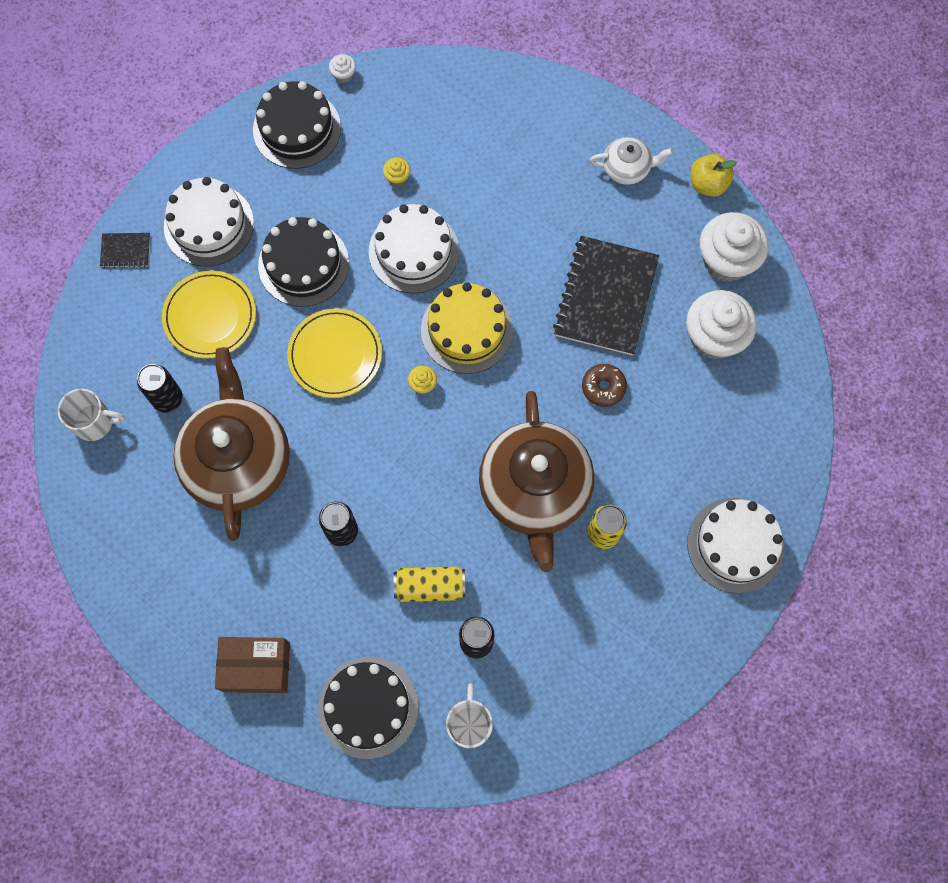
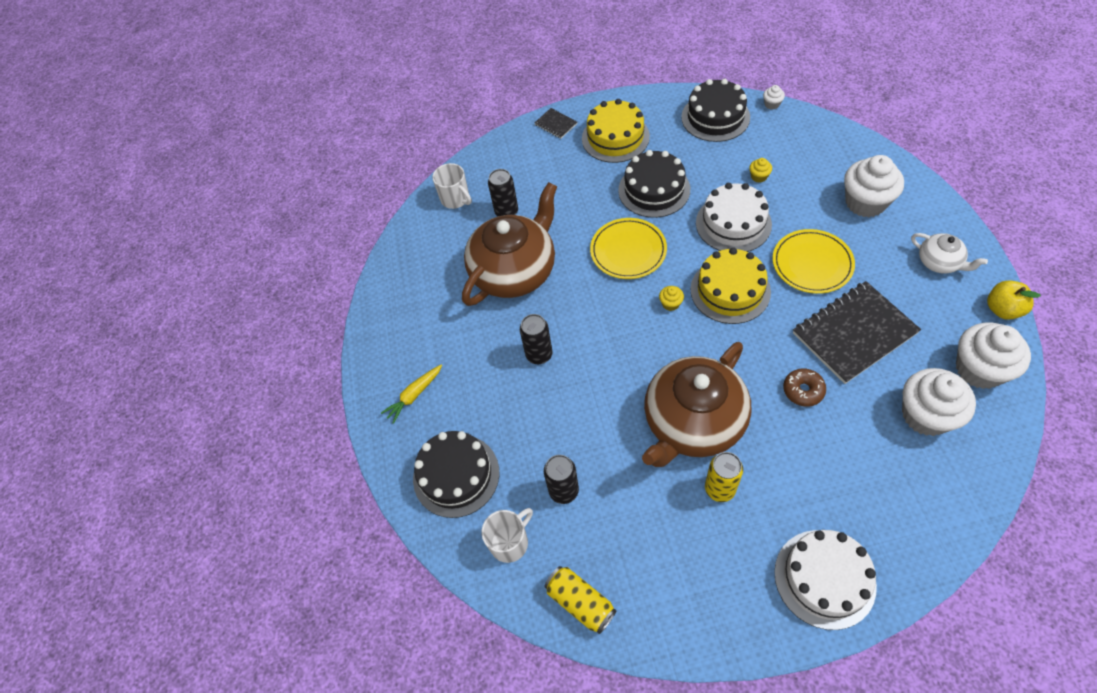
camera: 50 degrees right, 15 degrees down
yellow plate [162,271,256,359] -> yellow plate moved to [772,229,855,294]
white cake [164,177,254,267] -> yellow cake [582,99,650,163]
brown box [215,637,290,693] -> yellow carrot [381,364,442,424]
yellow can [393,567,466,602] -> yellow can moved to [544,566,616,634]
none -> white cupcake [844,155,904,217]

